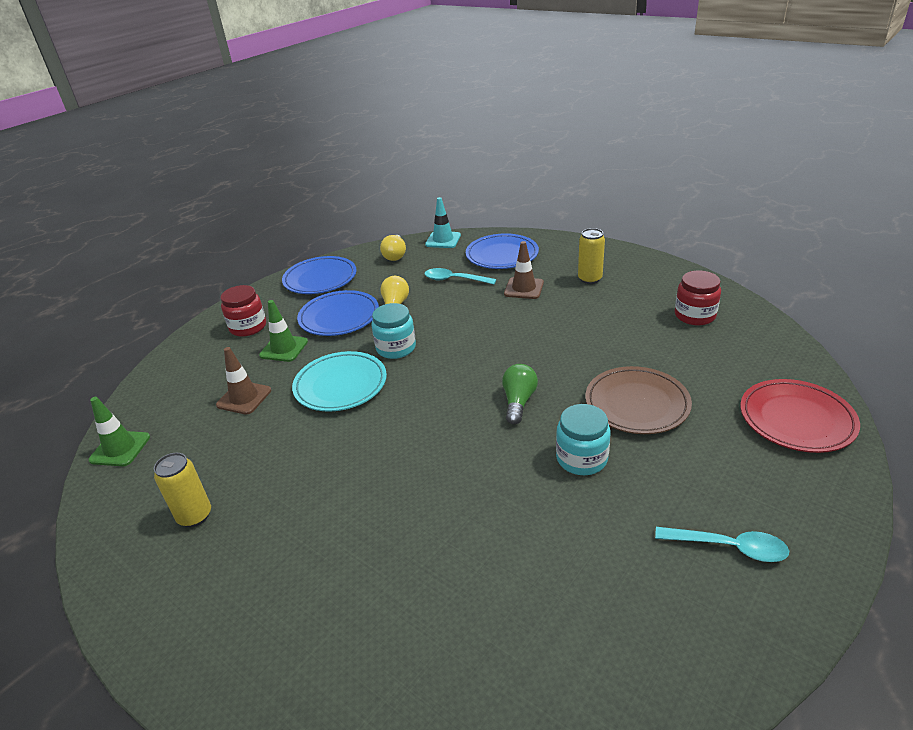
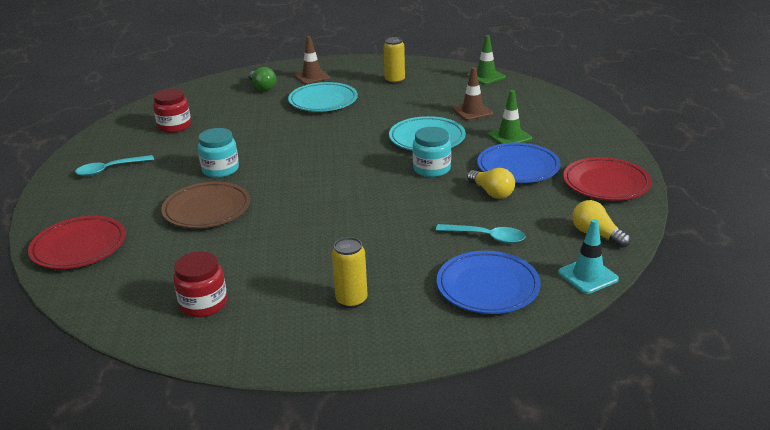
camera: 135 degrees right, 5 degrees down
red jar [221,285,266,337] -> red jar moved to [153,88,191,133]
blue plate [282,256,357,294] -> red plate [563,157,652,201]
turquoise spoon [425,268,496,284] -> turquoise spoon turned 45 degrees clockwise [436,224,525,243]
green light bulb [502,364,538,424] -> green light bulb moved to [249,67,276,91]
brown traffic cone [504,241,544,299] -> brown traffic cone moved to [294,36,330,84]
none -> turquoise plate [288,82,358,112]

